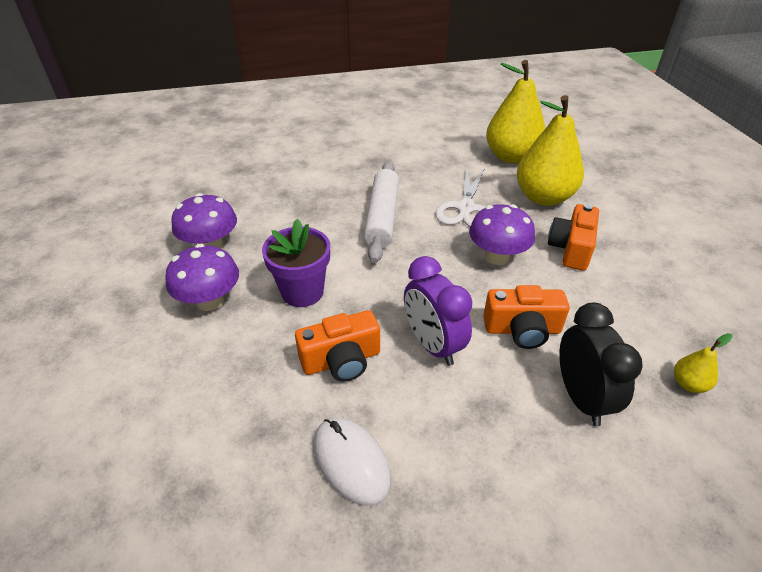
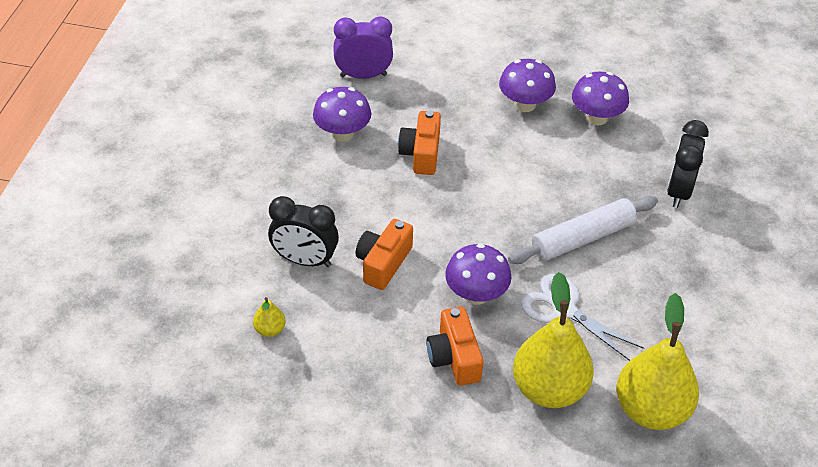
camera: 115 degrees right, 5 degrees up
purple flower pot [262,219,330,307] -> none
white mouse [314,418,391,506] -> purple mushroom [313,87,371,142]
white rolling pin [364,161,399,263] -> white rolling pin turned 60 degrees counterclockwise [508,196,658,264]
purple clock [404,256,472,366] -> purple clock moved to [333,16,393,79]
orange camera [548,204,599,271] -> orange camera turned 150 degrees counterclockwise [426,307,483,386]
none -> black clock [667,120,709,208]

